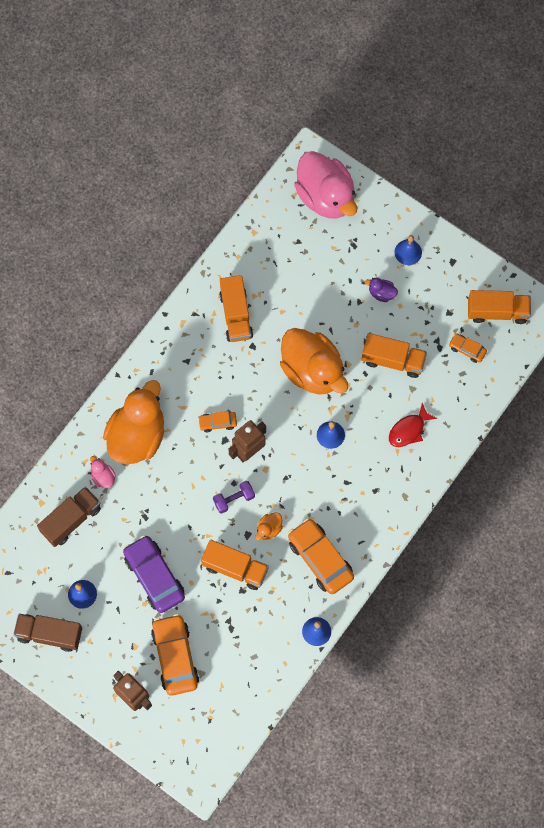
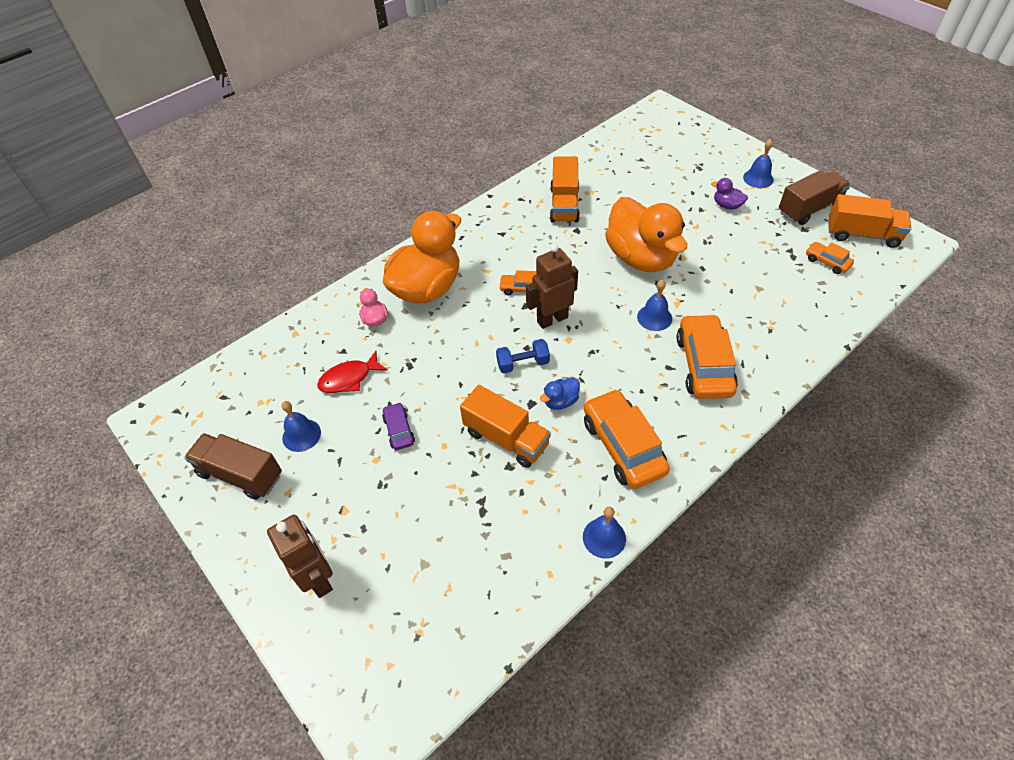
camera: 15 degrees right, 20 degrees down
brown truck [37,486,101,547] -> brown truck moved to [779,170,851,225]
purple car [123,535,185,613] -> purple car [382,402,415,450], size x0.50
orange car [151,614,199,696] -> orange car moved to [676,314,738,399]
purple dumbbell [213,481,255,514] -> blue dumbbell [496,339,550,373]
orange duck [255,512,283,540] -> blue duck [540,377,580,410]
pink duck [294,151,357,218] -> none
orange truck [362,333,427,378] -> none
red fish [389,403,437,447] -> red fish moved to [317,351,388,393]

